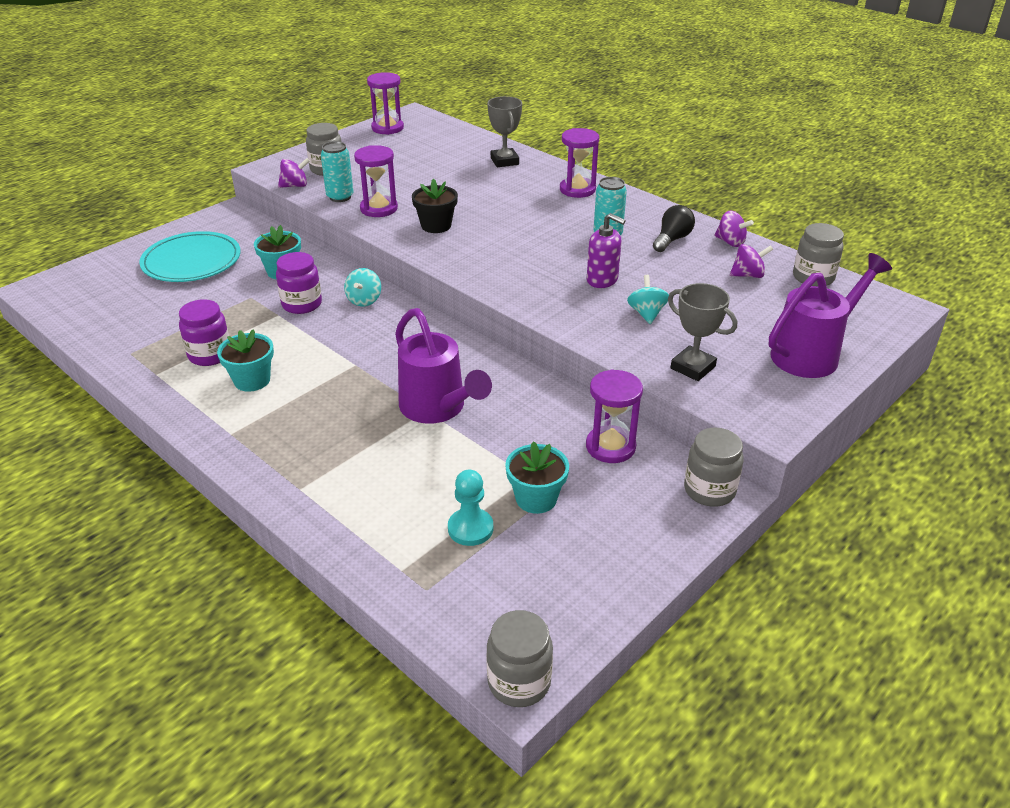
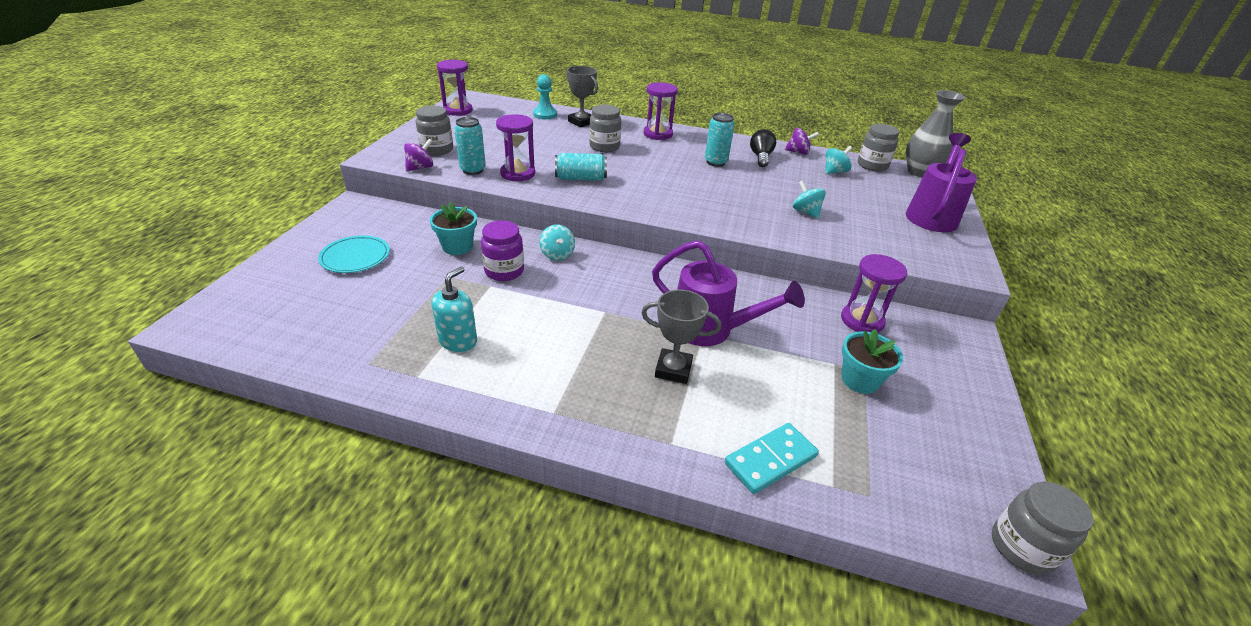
camera: 30 degrees left, 0 degrees up
turquoise plate [139,231,241,282] -> turquoise plate [318,235,390,273], size x0.66
purple jar [179,299,229,366] -> turquoise soap dispenser [431,267,477,352]
turquoise flower pot [217,329,274,392] -> none
black flower pot [412,178,458,233] -> turquoise can [555,153,607,181]
turquoise pawn [448,469,493,546] -> turquoise pawn moved to [533,74,557,119]
purple soap dispenser [587,213,626,288] -> none
grey trophy [668,283,737,381] -> grey trophy moved to [641,290,721,384]
grey jar [684,427,744,507] -> grey jar moved to [589,104,621,152]
purple spinning top [730,244,773,278] -> turquoise spinning top [825,146,852,175]
none -> turquoise domino [725,423,819,494]
none -> grey vase [906,90,965,177]

